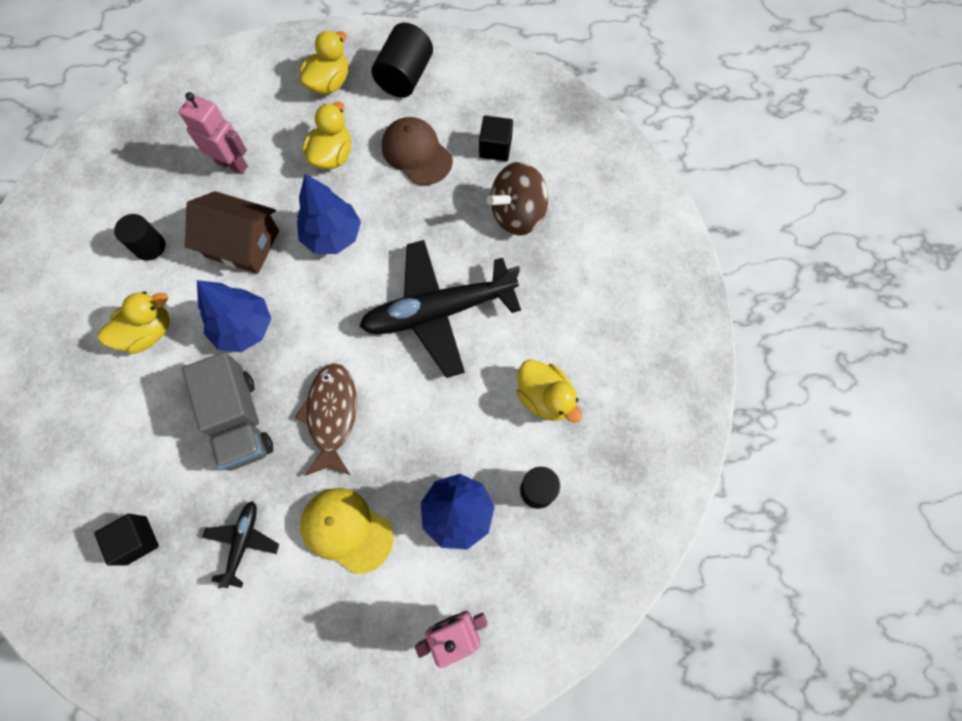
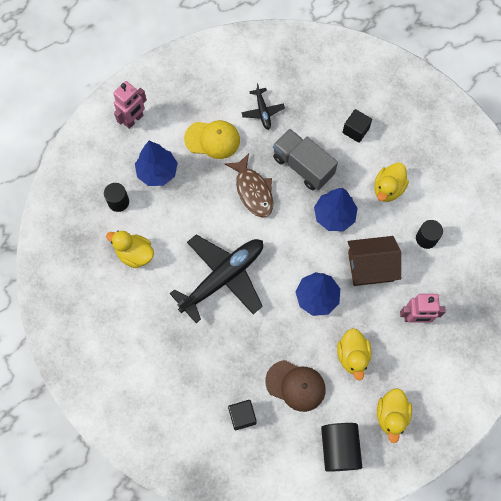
camera: 155 degrees right, 0 degrees up
black cube [94,514,159,566] -> black cube moved to [343,109,372,143]
brown spinning top [487,162,548,236] -> none

